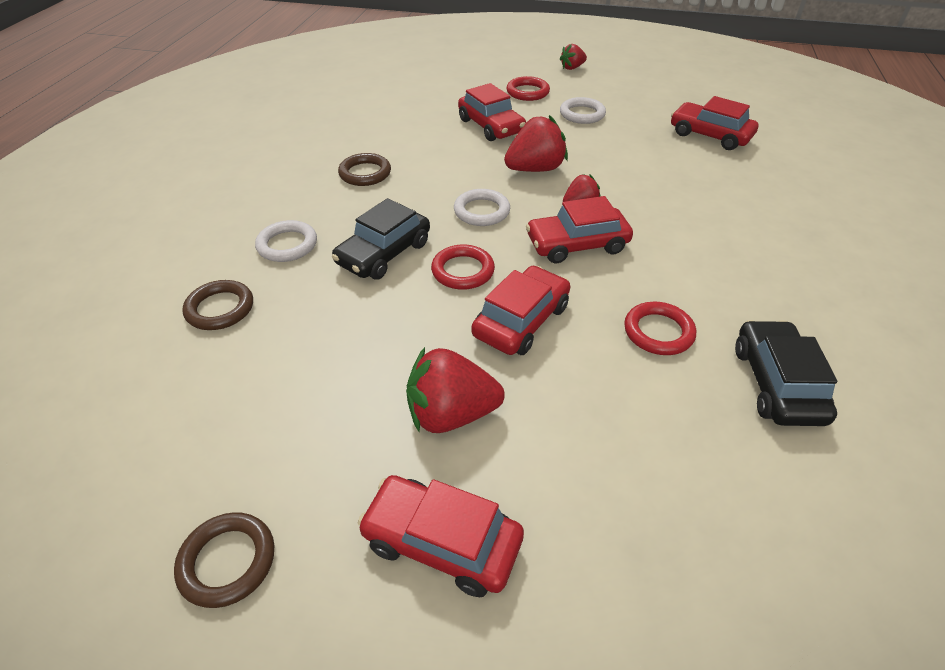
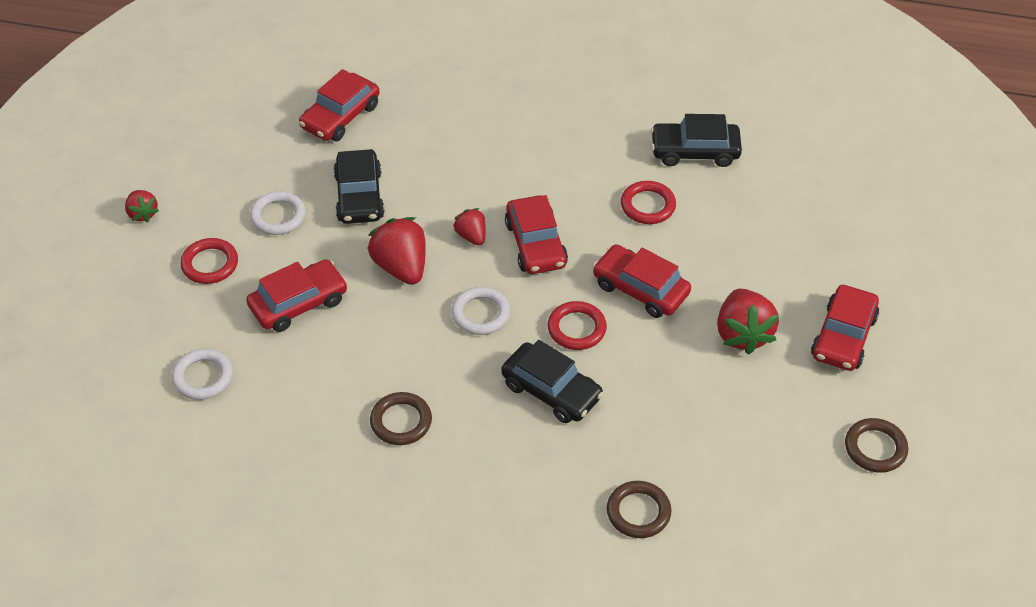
camera: 90 degrees left, 5 degrees up
white ring [255,220,317,262] -> white ring moved to [172,349,233,400]
none -> black car [333,149,385,224]

